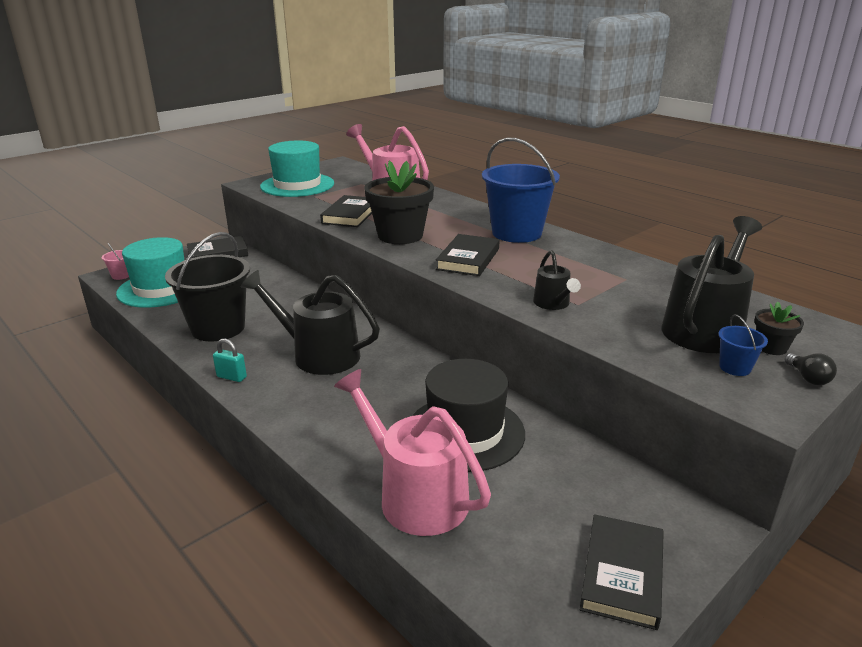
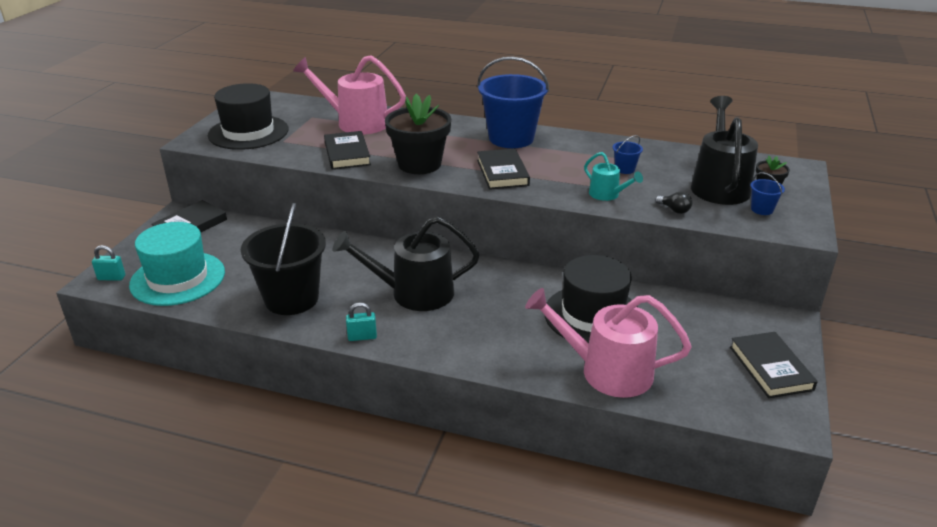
camera: 30 degrees left, 5 degrees up
pink bucket [102,243,129,280] -> turquoise padlock [92,245,125,281]
turquoise hat [260,141,334,197] -> black hat [208,83,289,150]
black watering can [533,250,581,310] -> turquoise watering can [584,152,643,201]
black light bulb [784,353,837,385] -> black light bulb moved to [655,191,692,214]
none -> blue bucket [613,135,643,174]

